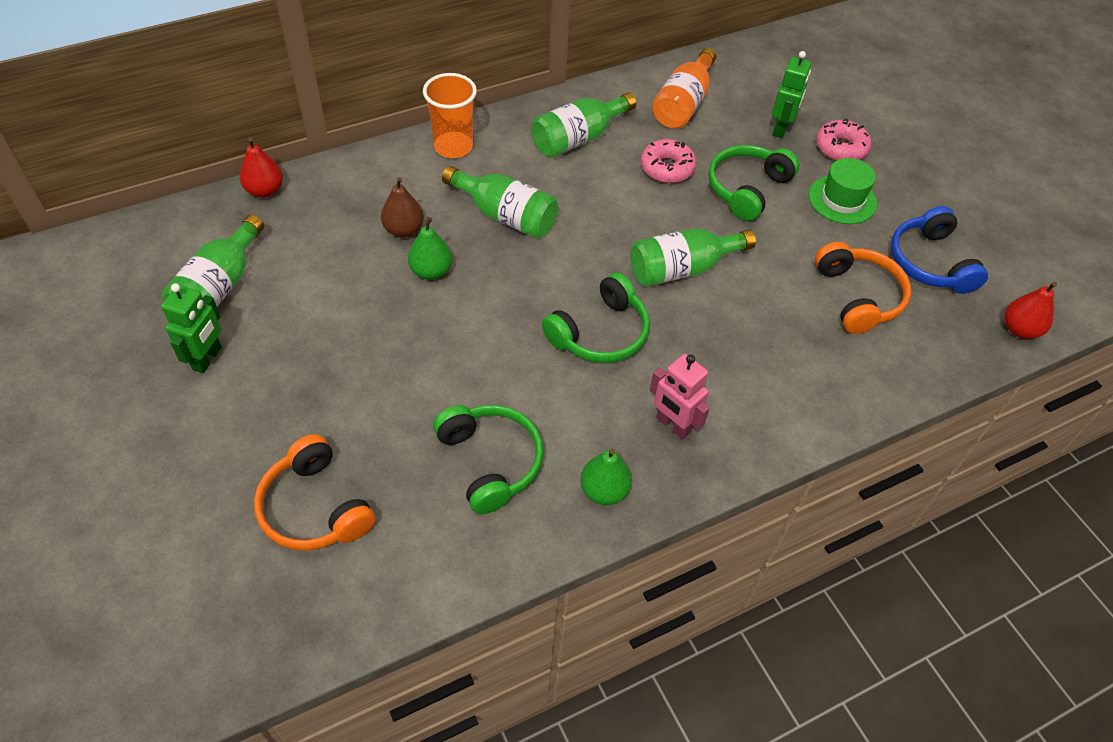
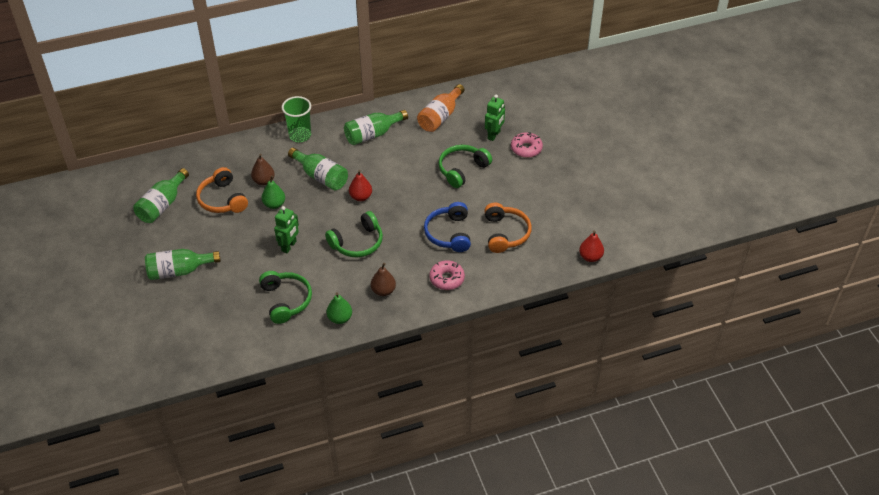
camera: 10 degrees right, 5 degrees down
green robot [161,283,222,373] -> green robot moved to [274,206,299,253]
red pear [240,137,283,198] -> red pear moved to [349,170,372,201]
orange headphones [254,434,376,551] -> orange headphones moved to [196,167,248,213]
orange cup [423,73,477,158] -> green cup [282,96,311,142]
green bottle [630,228,756,287] -> green bottle moved to [145,249,221,280]
pink donut [641,139,696,183] -> pink donut moved to [430,260,465,290]
pink robot [650,354,710,439] -> brown pear [371,263,396,296]
green hat [809,158,877,224] -> none
blue headphones [891,206,988,294] -> blue headphones moved to [424,202,471,252]

